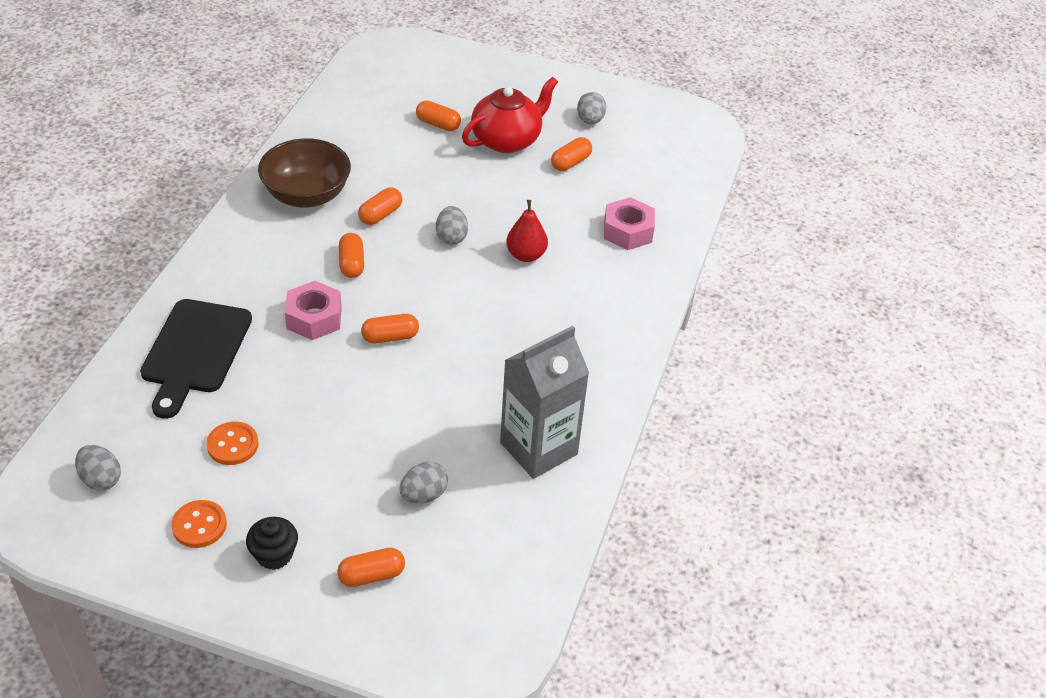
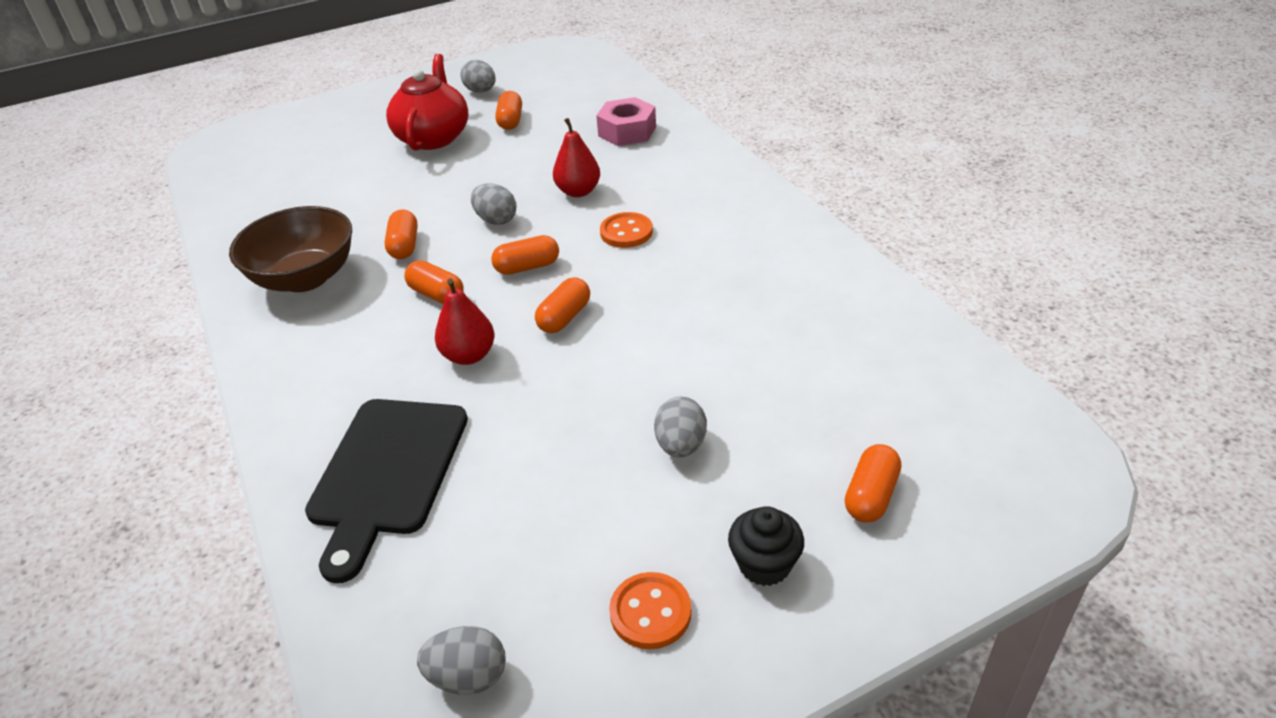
camera: 40 degrees left, 5 degrees down
black cutting board [140,299,252,419] -> black cutting board turned 45 degrees clockwise [305,399,468,583]
orange button [206,422,259,465] -> orange button moved to [600,212,653,248]
pink nut [285,281,342,340] -> red pear [435,279,494,365]
grey egg [400,462,448,503] -> grey egg moved to [654,396,707,458]
orange capsule [416,100,461,131] -> orange capsule moved to [491,235,559,275]
grey carton [500,326,589,479] -> none

